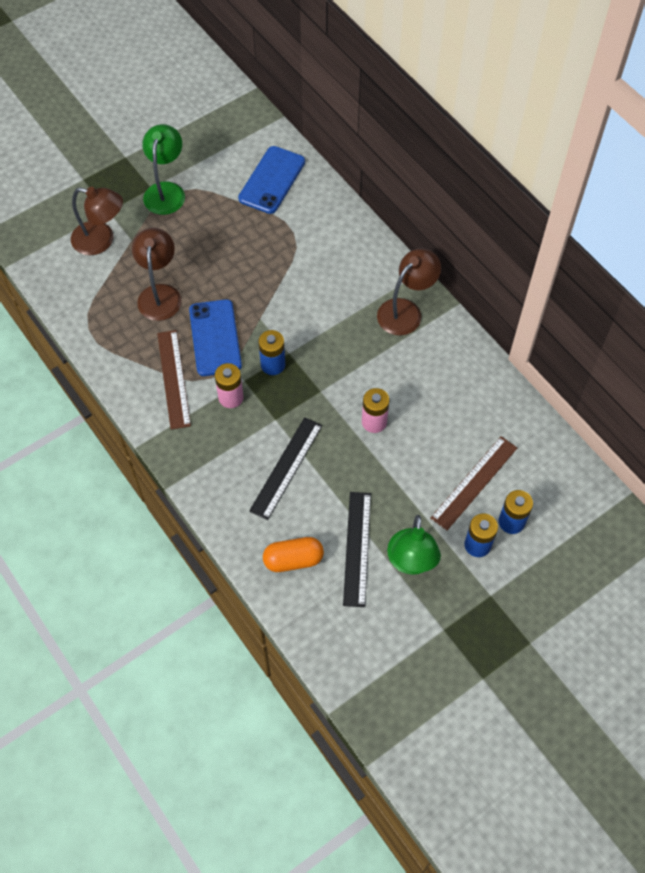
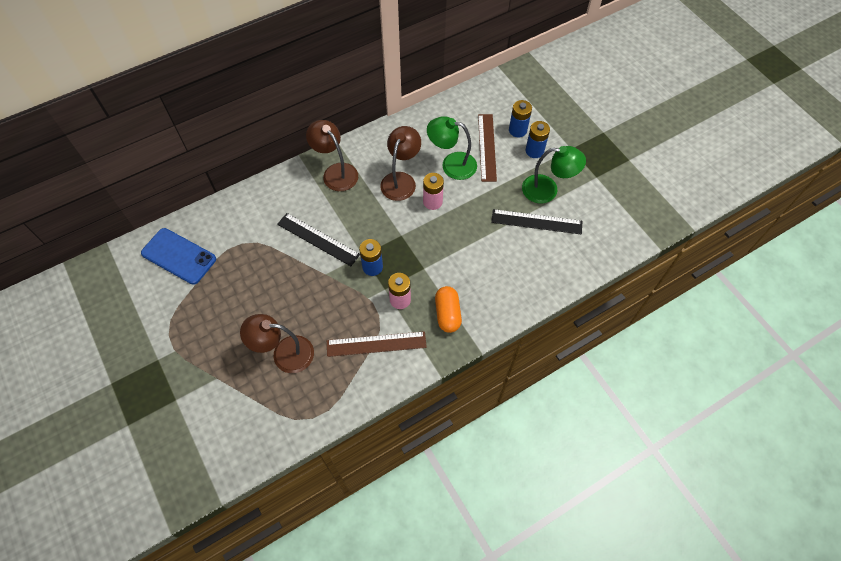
camera: 85 degrees left, 0 degrees up
brown lamp [71,187,123,255] -> brown lamp moved to [380,126,421,201]
green lamp [142,124,185,215] -> green lamp moved to [427,116,477,180]
blue phone [189,299,242,376] -> none
black ruler [249,417,322,520] -> black ruler moved to [277,213,360,266]
orange capsule [263,537,324,572] -> orange capsule moved to [435,286,462,333]
brown ruler [430,436,517,531] -> brown ruler turned 45 degrees clockwise [478,114,497,182]

